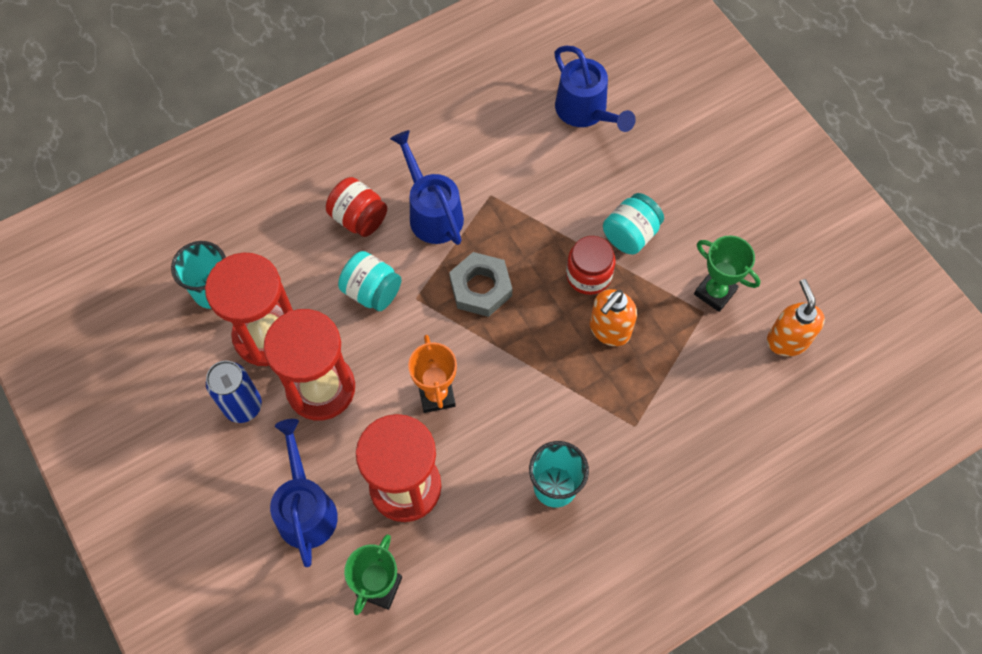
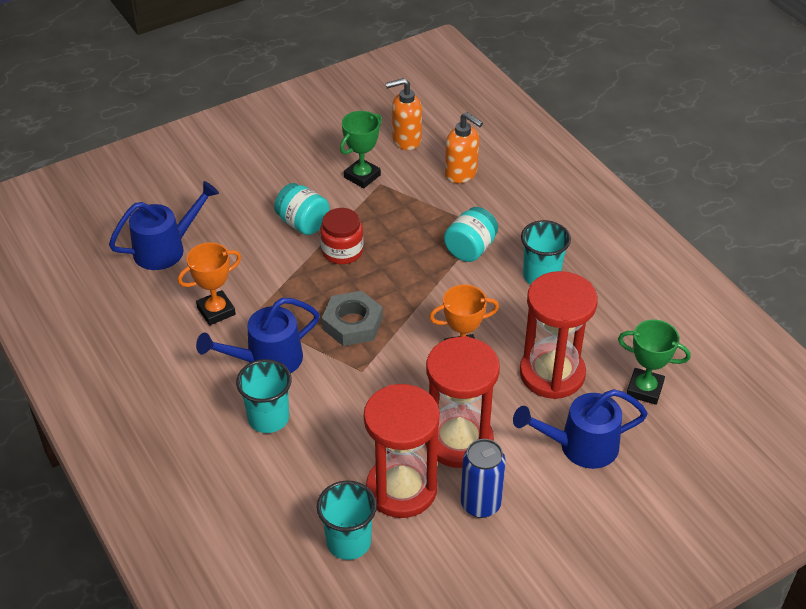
camera: 90 degrees left, 20 degrees down
red jar [326,177,387,237] -> turquoise cup [236,359,292,433]
turquoise jar [338,251,402,311] -> turquoise jar moved to [444,207,498,262]
orange soap dispenser [590,289,637,346] -> orange soap dispenser moved to [445,112,483,183]
none -> orange trophy [178,243,241,326]

